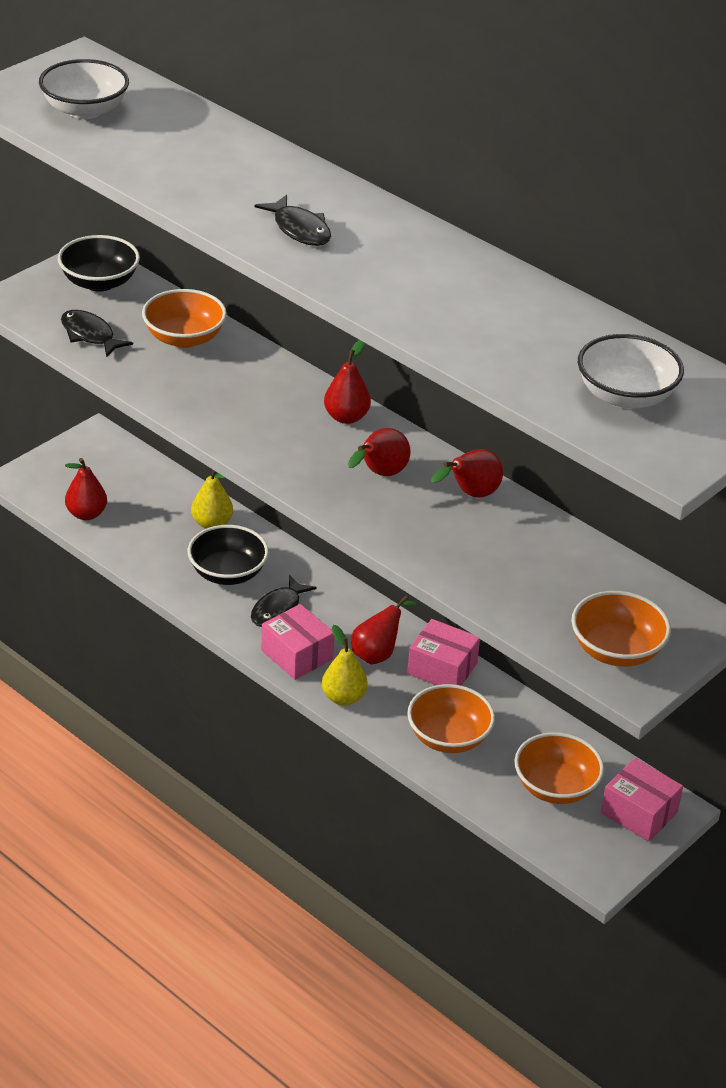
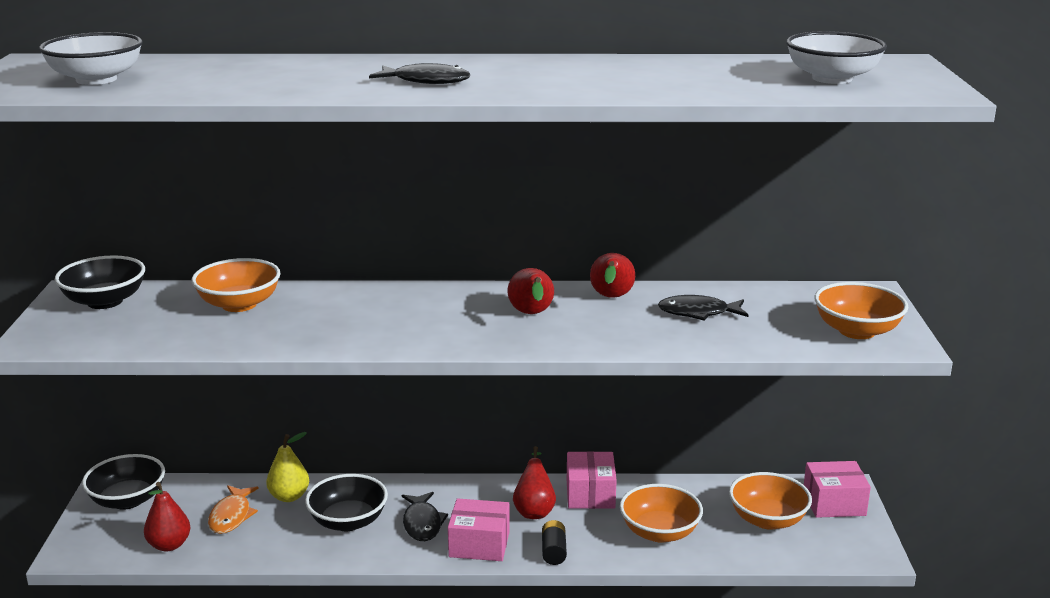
camera: 40 degrees left, 15 degrees down
black fish [61,310,133,357] -> black fish moved to [658,295,748,321]
yellow pear [322,625,368,706] -> black battery [542,520,567,565]
red pear [324,340,371,424] -> none
pink box [407,619,480,686] -> pink box turned 75 degrees counterclockwise [567,451,617,509]
none -> black bowl [82,454,165,510]
none -> orange fish [208,485,259,534]

